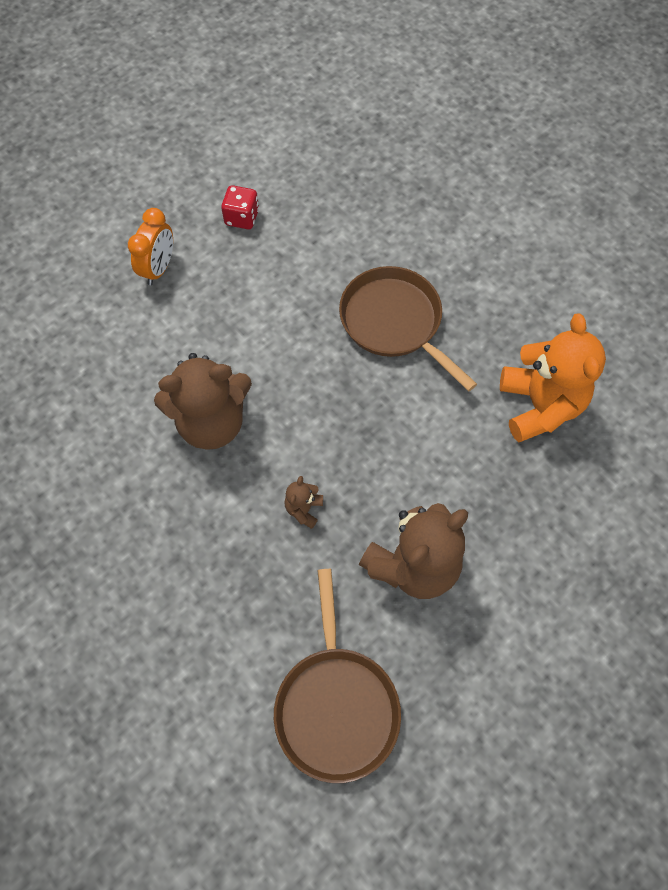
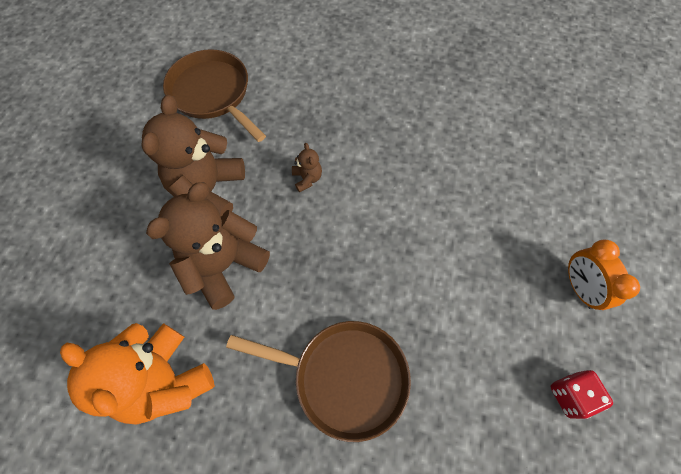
camera: 145 degrees right, 0 degrees up
brown teddy bear [154,353,252,450] -> brown teddy bear moved to [146,182,270,310]

